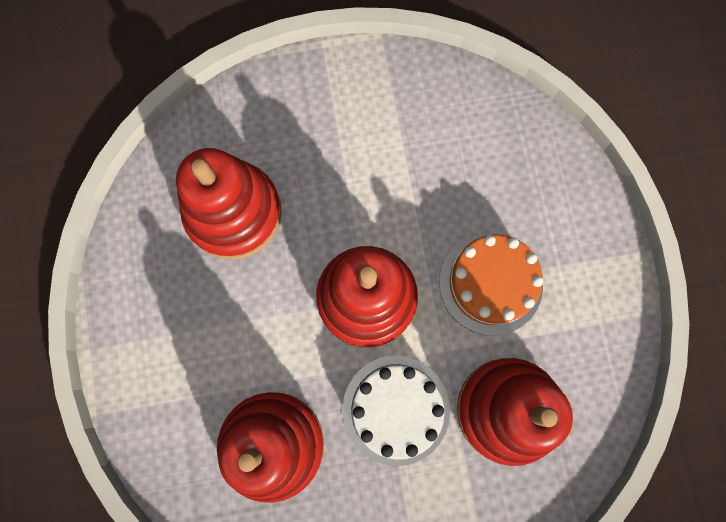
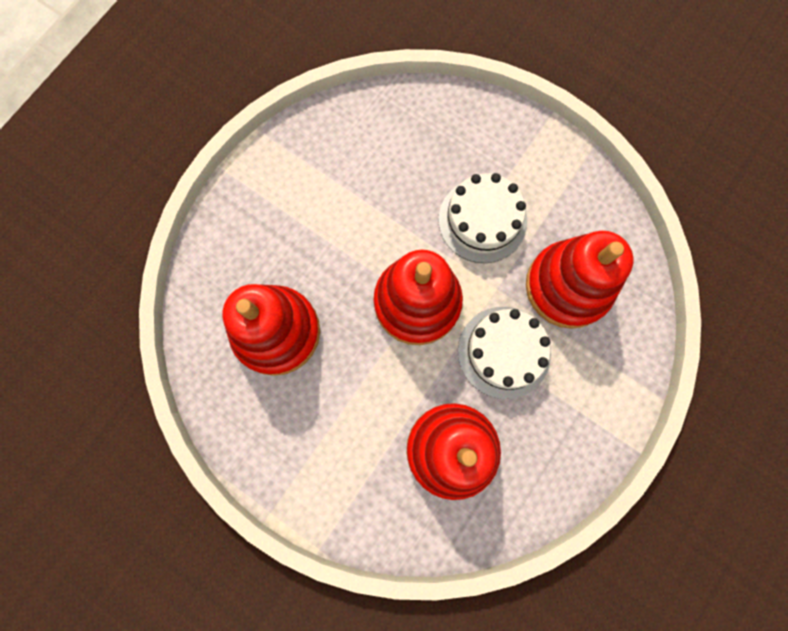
camera: 45 degrees left, 0 degrees up
orange cake [439,233,543,336] -> white cake [439,173,527,263]

